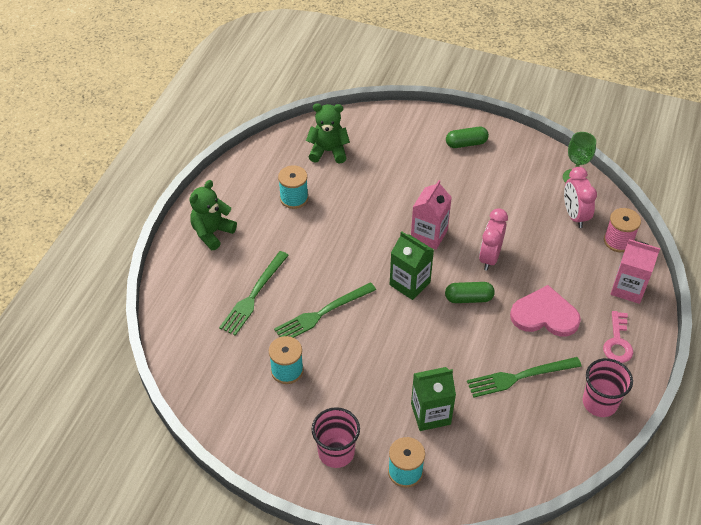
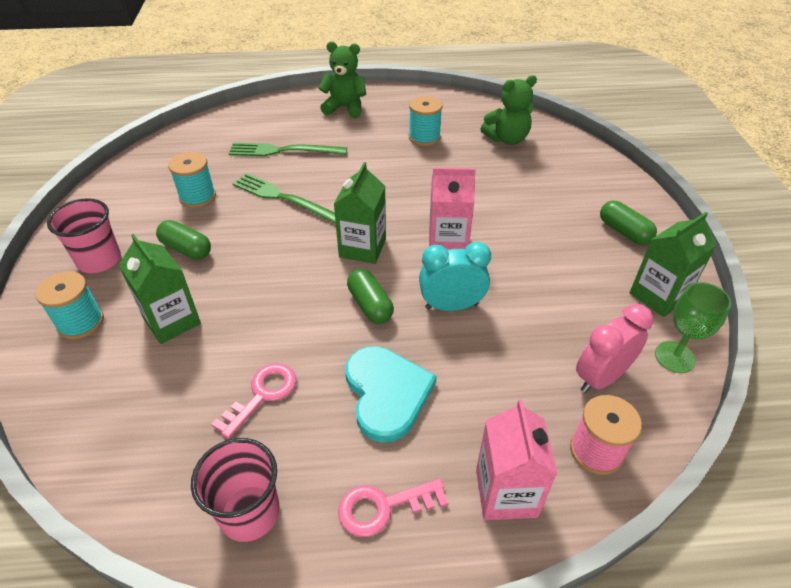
camera: 65 degrees right, 5 degrees down
green teddy bear [306,103,350,163] -> green teddy bear turned 90 degrees clockwise [481,75,537,145]
green fork [467,357,582,398] -> pink key [211,363,296,439]
pink clock [479,208,508,271] -> turquoise clock [419,242,491,311]
pink heart [510,285,581,337] -> turquoise heart [345,346,437,443]
none -> green capsule [156,220,211,259]
none -> green carton [630,212,716,317]

